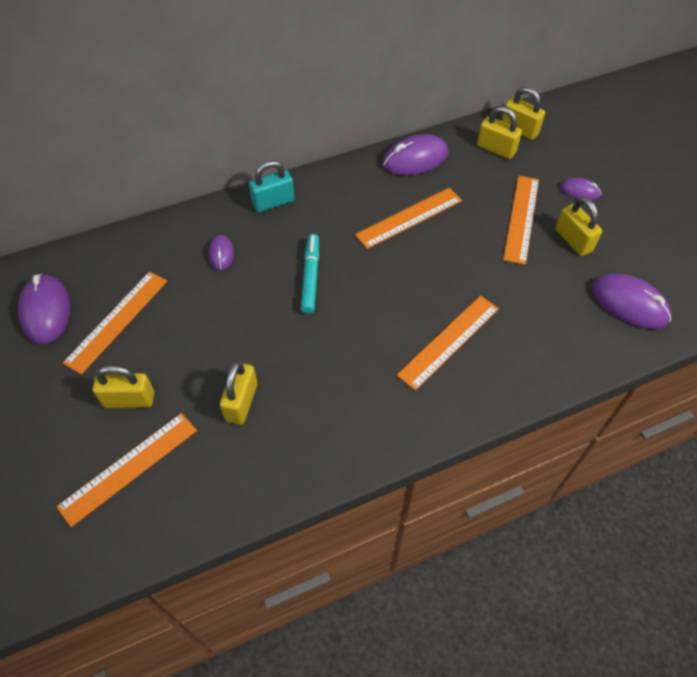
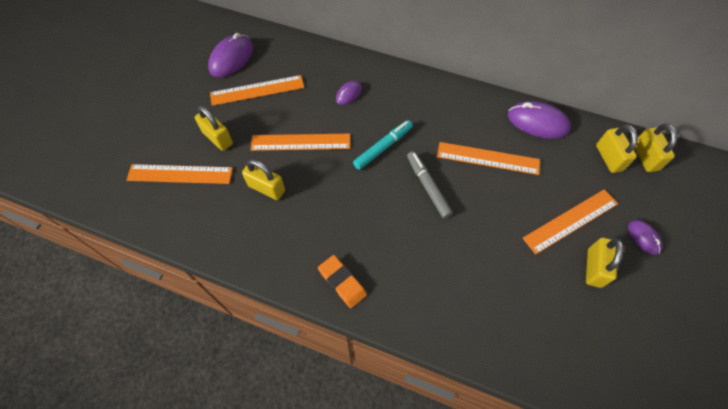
camera: 45 degrees right, 5 degrees up
yellow padlock [220,361,257,425] -> yellow padlock turned 60 degrees clockwise [242,159,285,200]
turquoise padlock [249,160,294,212] -> none
orange ruler [397,296,499,391] -> orange ruler moved to [250,134,350,151]
purple mouse [591,273,671,329] -> none
none -> orange eraser [318,255,367,308]
none -> grey marker [407,151,453,219]

